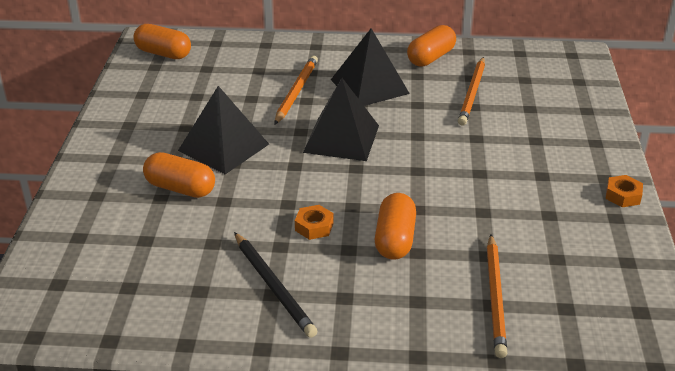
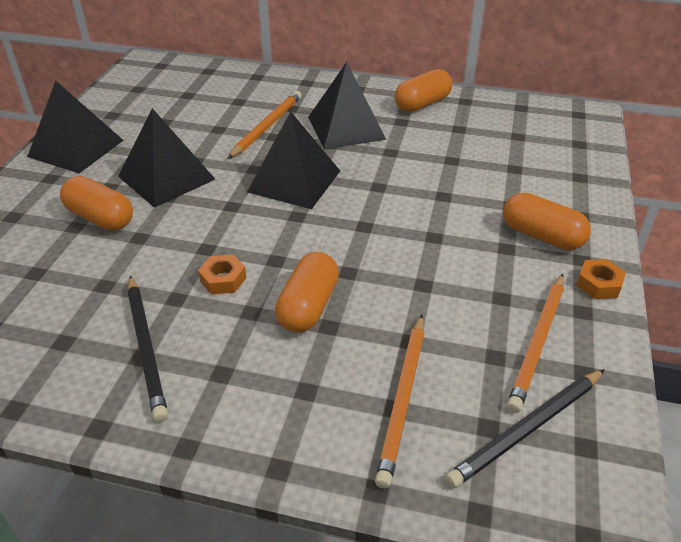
camera: 10 degrees right, 5 degrees up
orange capsule [133,24,191,59] -> orange capsule moved to [504,193,591,250]
orange pencil [458,57,485,126] -> orange pencil moved to [507,274,564,413]
none -> black pyramid [27,81,124,173]
none -> black pencil [445,369,605,488]

